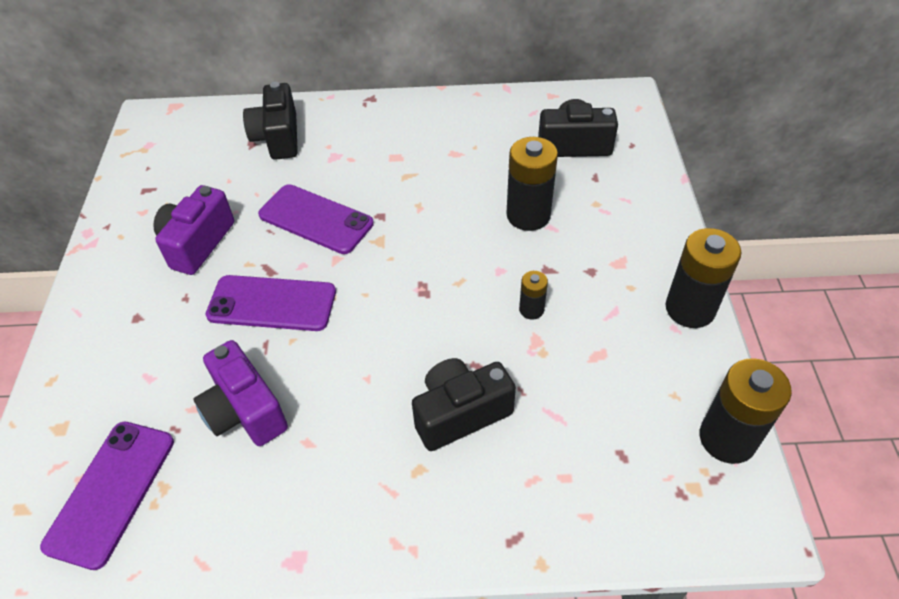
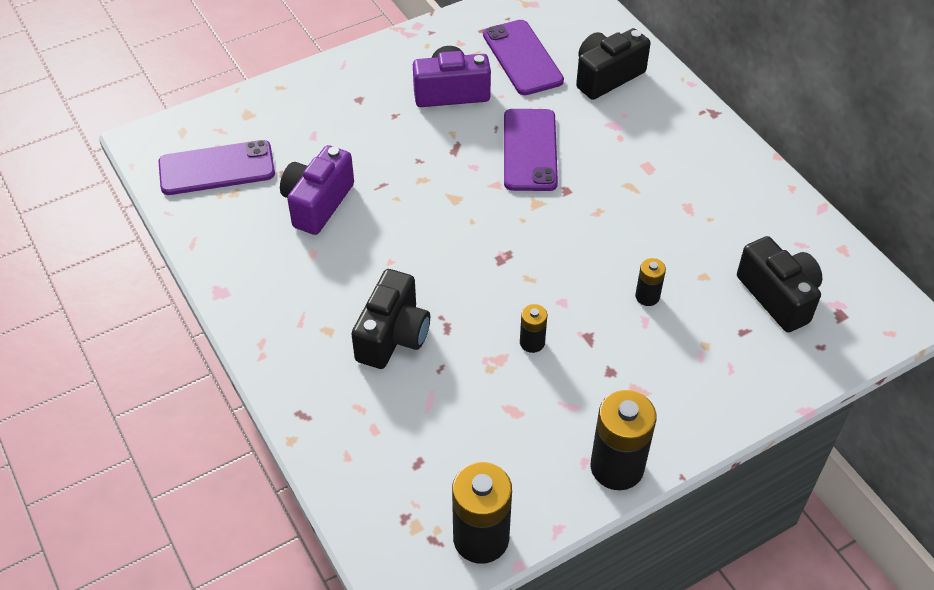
camera: 60 degrees right, 0 degrees up
purple phone [206,275,336,331] -> purple phone moved to [483,20,564,95]
black camera [412,358,516,451] -> black camera turned 75 degrees clockwise [351,269,430,369]
black battery [506,137,558,231] -> black battery [635,258,666,306], size x0.51

